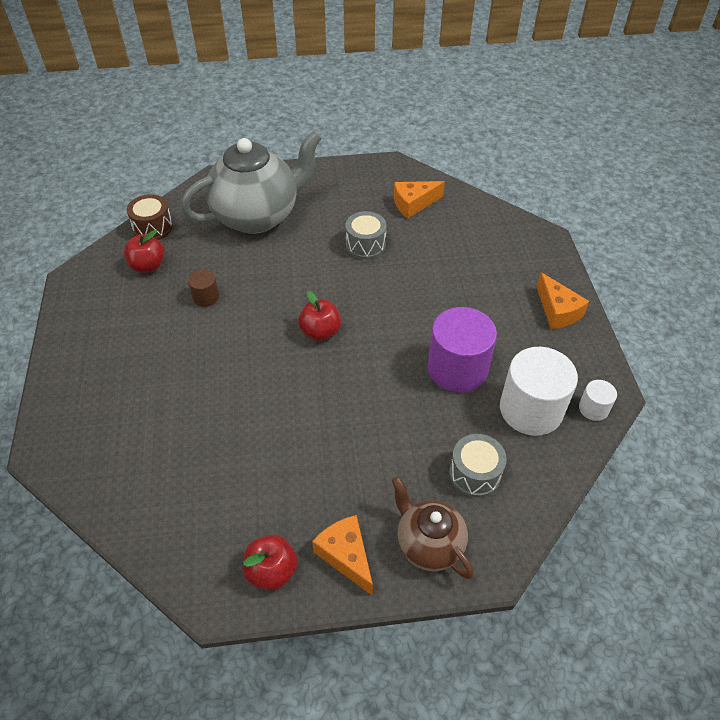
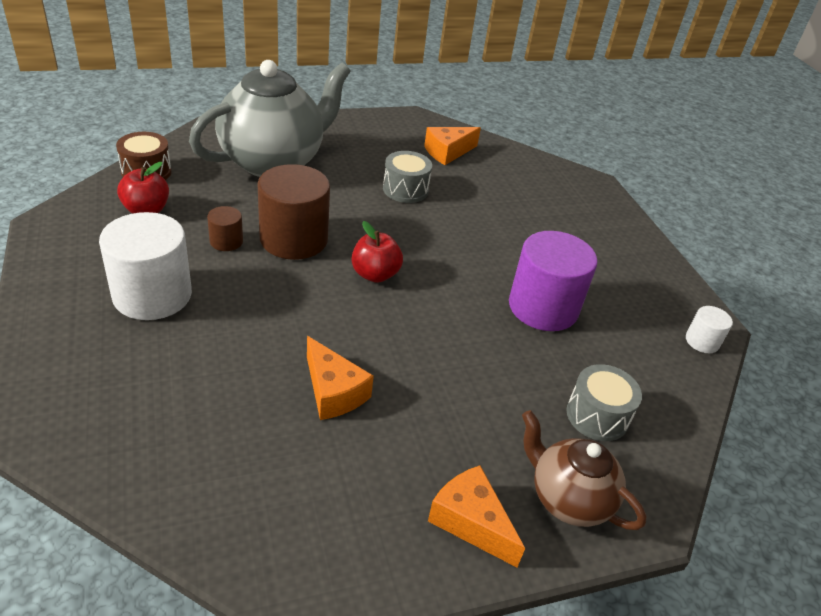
camera: 15 degrees left, 10 degrees down
red apple [243,535,298,591] -> none
white cylinder [500,347,578,436] -> white cylinder moved to [99,212,192,320]
orange cheese [537,272,589,329] -> orange cheese moved to [307,336,374,420]
none -> brown cylinder [258,164,330,260]

